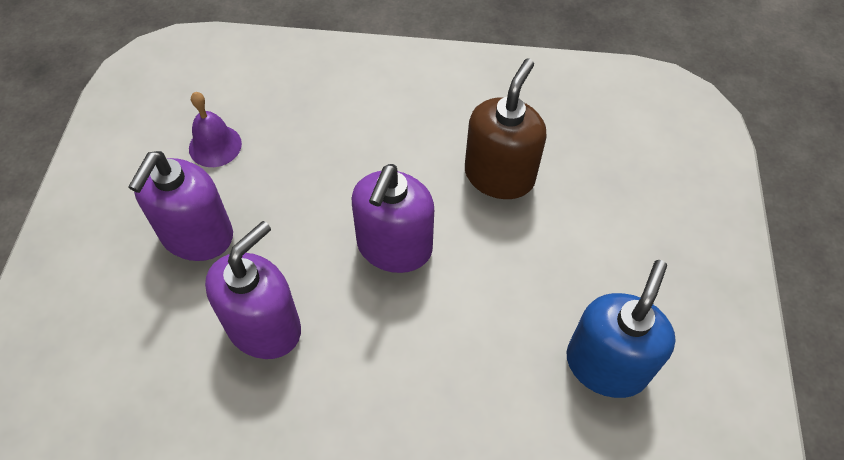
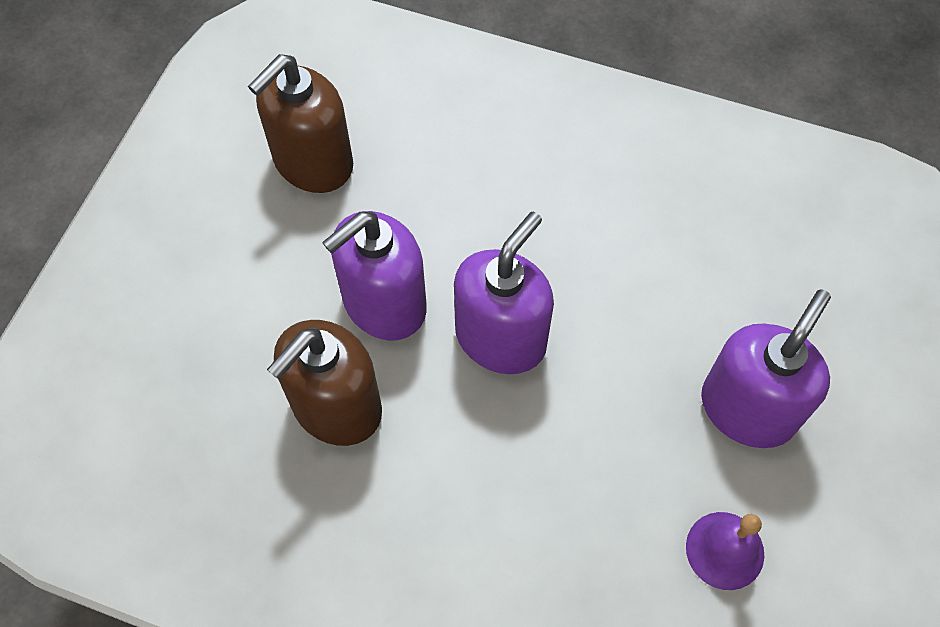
camera: 165 degrees left, 5 degrees up
purple soap dispenser [205,221,301,359] -> purple soap dispenser moved to [322,211,427,341]
blue soap dispenser [567,260,676,398] -> brown soap dispenser [248,54,353,193]

